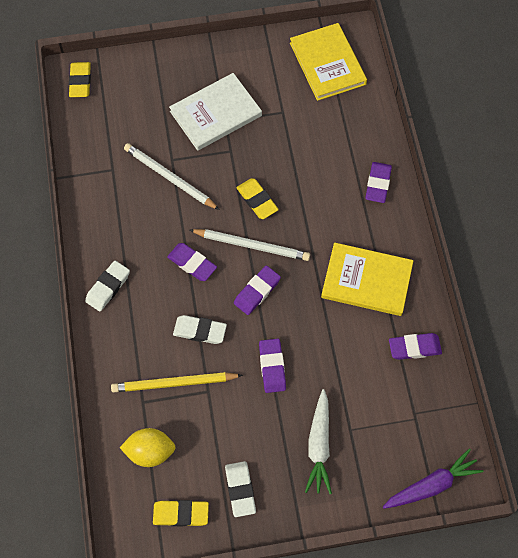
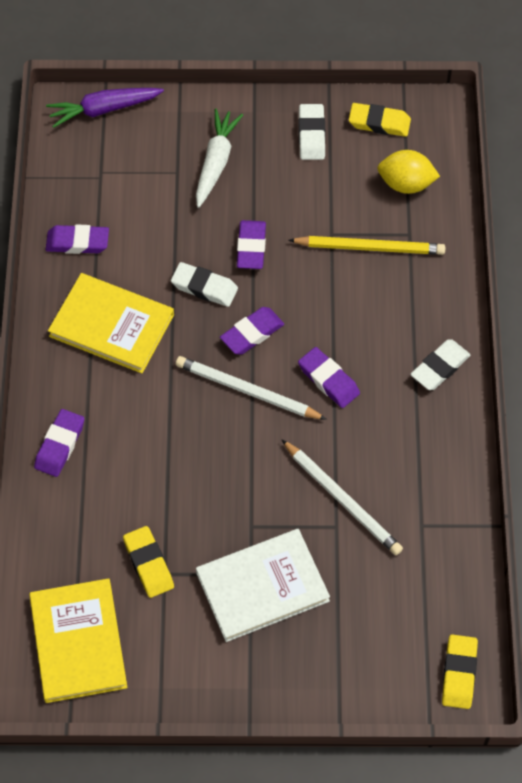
camera: 170 degrees left, 5 degrees down
white eraser [173,315,227,344] -> white eraser moved to [171,262,238,307]
yellow eraser [236,178,279,219] -> yellow eraser moved to [123,526,174,598]

